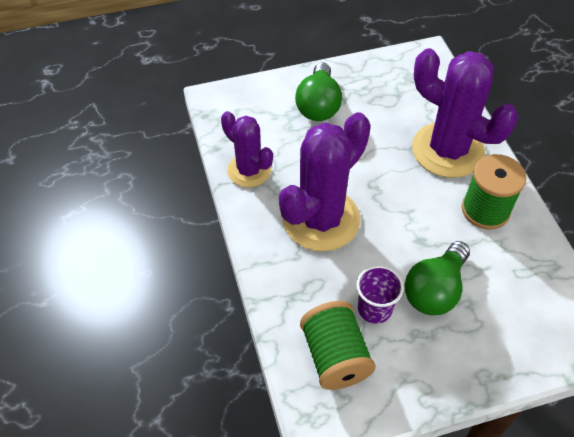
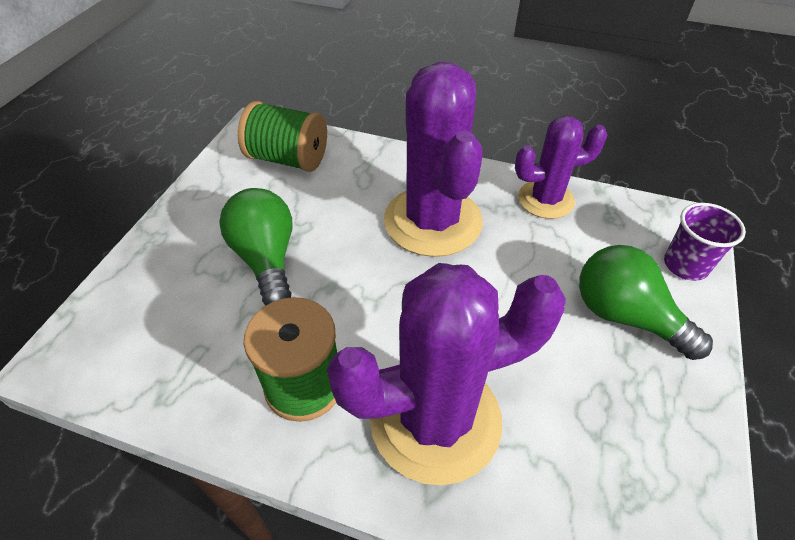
camera: 125 degrees right, 5 degrees down
purple cup [356,265,404,324] -> purple cup moved to [664,203,746,281]

